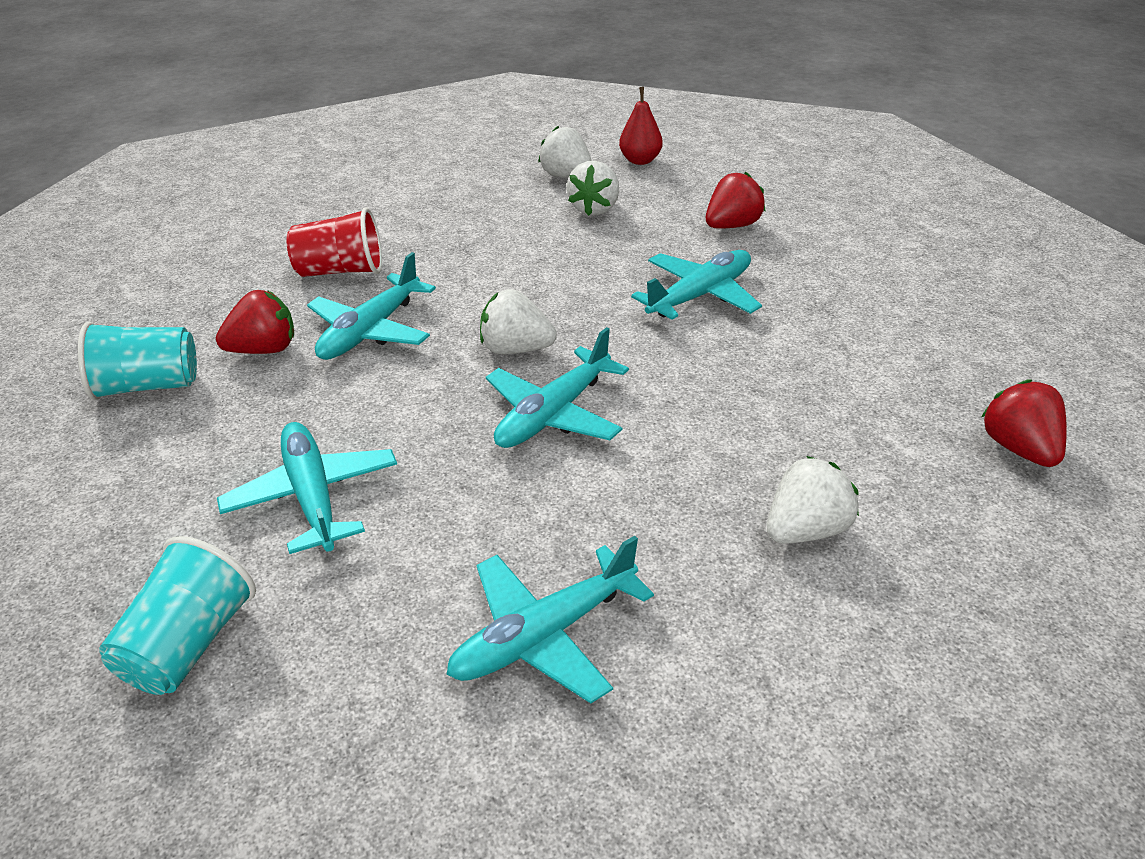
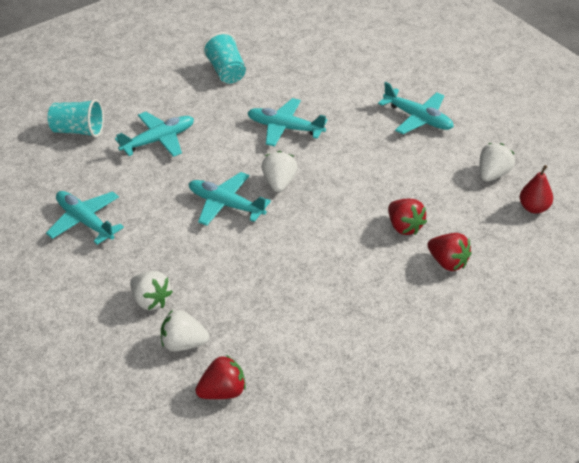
camera: 80 degrees right, 5 degrees up
red strawberry [216,290,294,354] -> red strawberry moved to [388,199,427,235]
red cup [286,207,382,277] -> none
white strawberry [567,161,619,216] -> white strawberry moved to [161,310,209,351]
turquoise plane [631,250,762,320] -> turquoise plane moved to [378,82,454,134]

